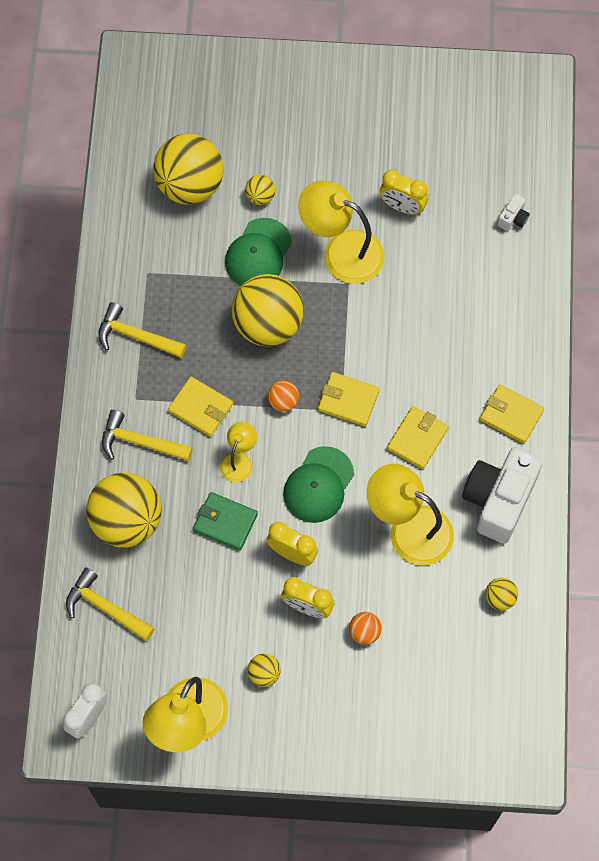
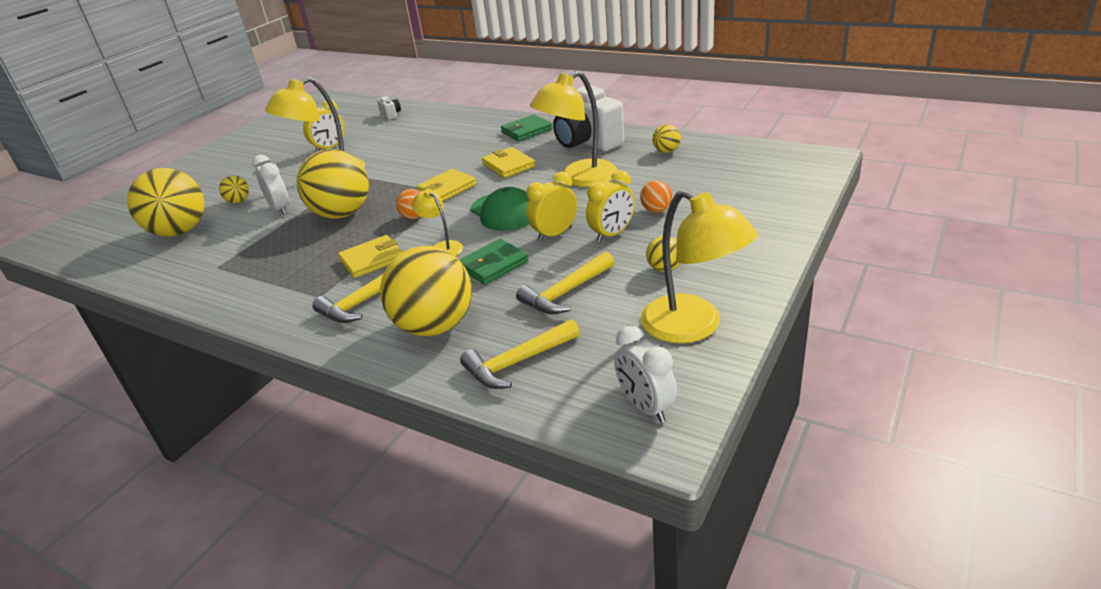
camera: 60 degrees left, 35 degrees down
yellow hammer [98,302,186,358] -> yellow hammer moved to [516,252,614,314]
green cap [225,218,292,286] -> white clock [252,155,289,215]
yellow wallet [480,384,544,444] -> green wallet [501,114,553,141]

